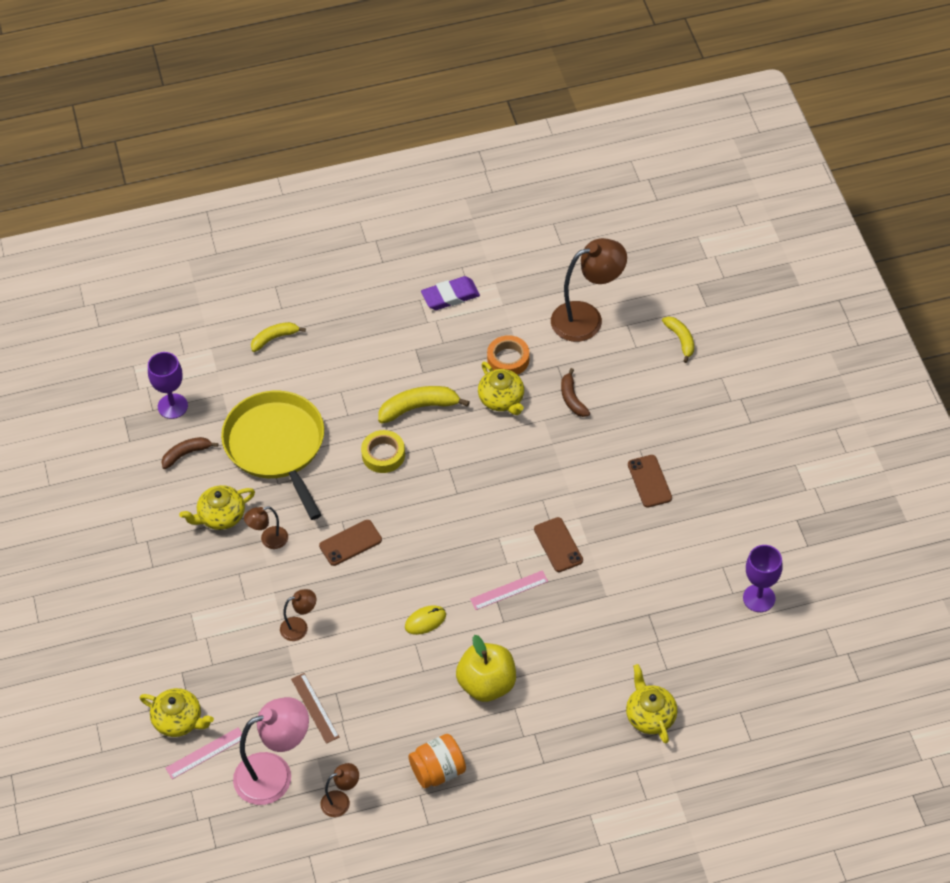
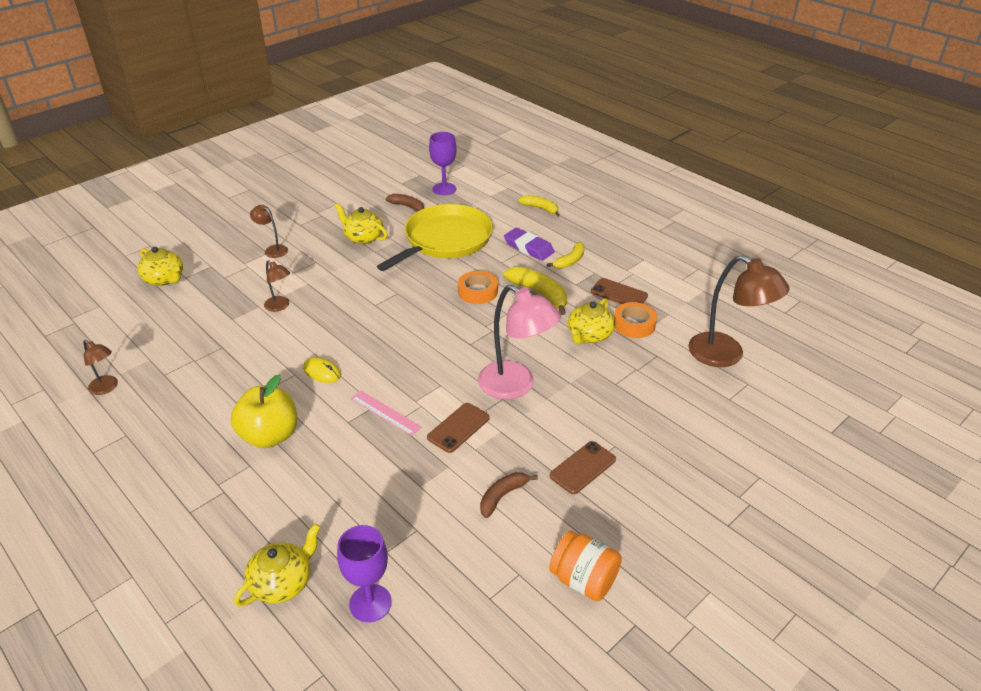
camera: 60 degrees right, 15 degrees down
yellow teapot [140,688,214,737] -> yellow teapot turned 45 degrees counterclockwise [137,247,183,286]
pink ruler [165,728,242,779] -> none
pink lamp [233,697,309,805] -> pink lamp moved to [478,284,561,399]
brown lamp [244,506,288,549] -> brown lamp moved to [250,205,288,258]
brown ruler [291,673,339,744] -> none
brown phone [319,520,382,566] -> brown phone moved to [591,278,648,304]
yellow tape [361,430,405,473] -> orange tape [458,271,498,304]
orange jar [408,734,466,788] -> orange jar moved to [549,531,622,601]
purple eraser [421,276,480,310] -> purple eraser moved to [504,228,555,261]
brown banana [561,368,590,417] -> brown banana moved to [480,472,538,518]
yellow banana [662,317,694,363] -> yellow banana moved to [547,242,585,269]
purple goblet [743,545,782,612] -> purple goblet moved to [337,525,392,622]

